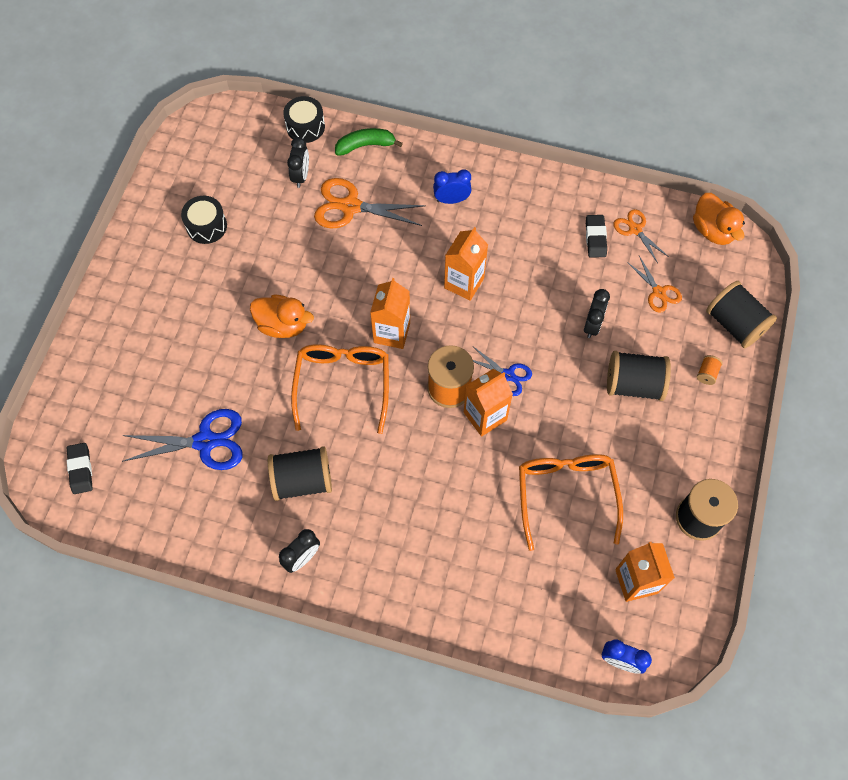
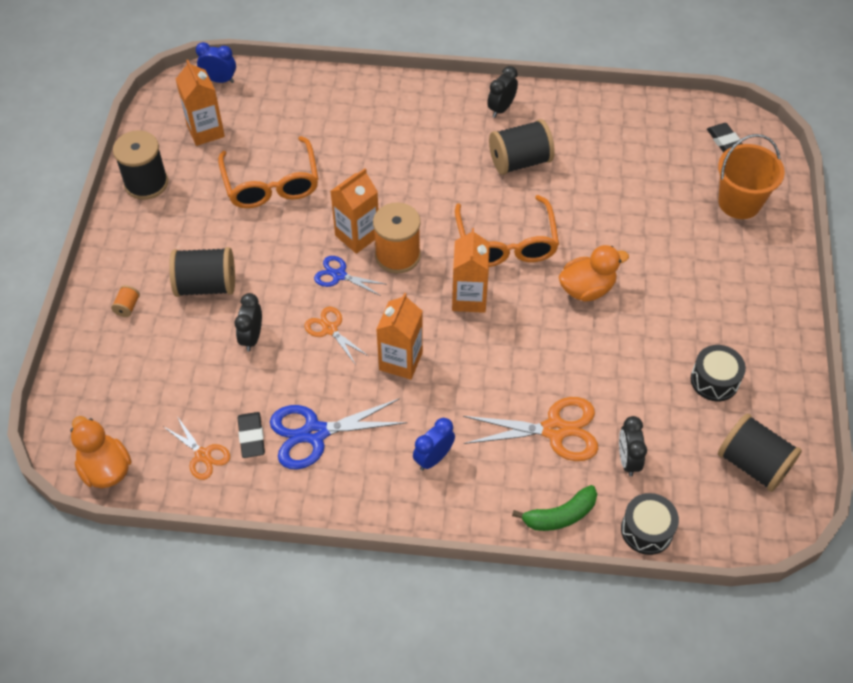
camera: 170 degrees right, 10 degrees down
blue scissors [122,409,243,470] -> blue scissors moved to [270,398,408,470]
orange duck [250,294,314,338] -> orange duck turned 150 degrees clockwise [559,245,629,301]
blue clock [433,169,471,204] -> blue clock turned 150 degrees clockwise [413,418,455,471]
orange scissors [627,256,682,313] -> orange scissors moved to [305,307,368,365]
black spool [706,281,777,348] -> black spool moved to [718,413,802,492]
none -> orange bucket [718,134,785,219]

